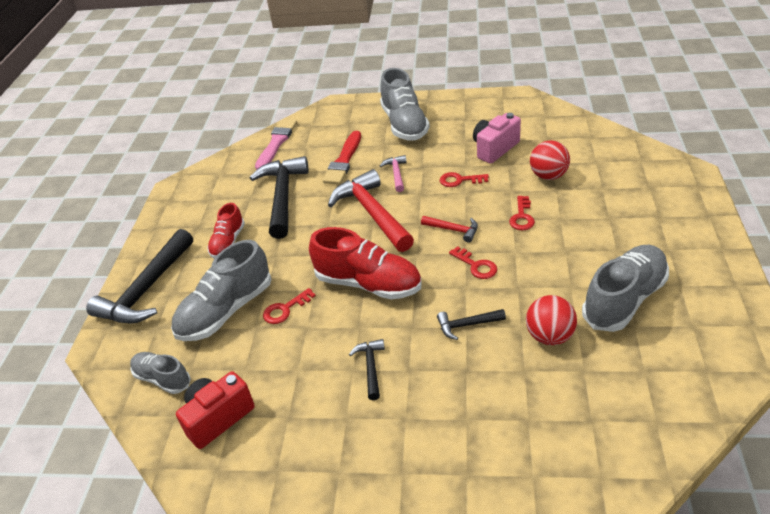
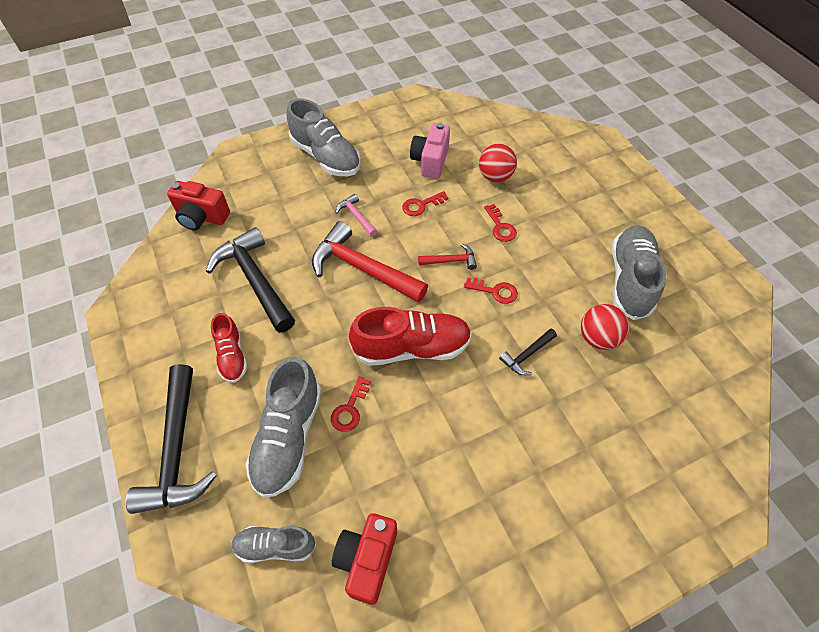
camera: 35 degrees left, 15 degrees up
pink brush [255,119,297,170] -> red camera [167,181,230,230]
red brush [323,131,361,185] -> none
black hammer [349,339,385,400] -> none

